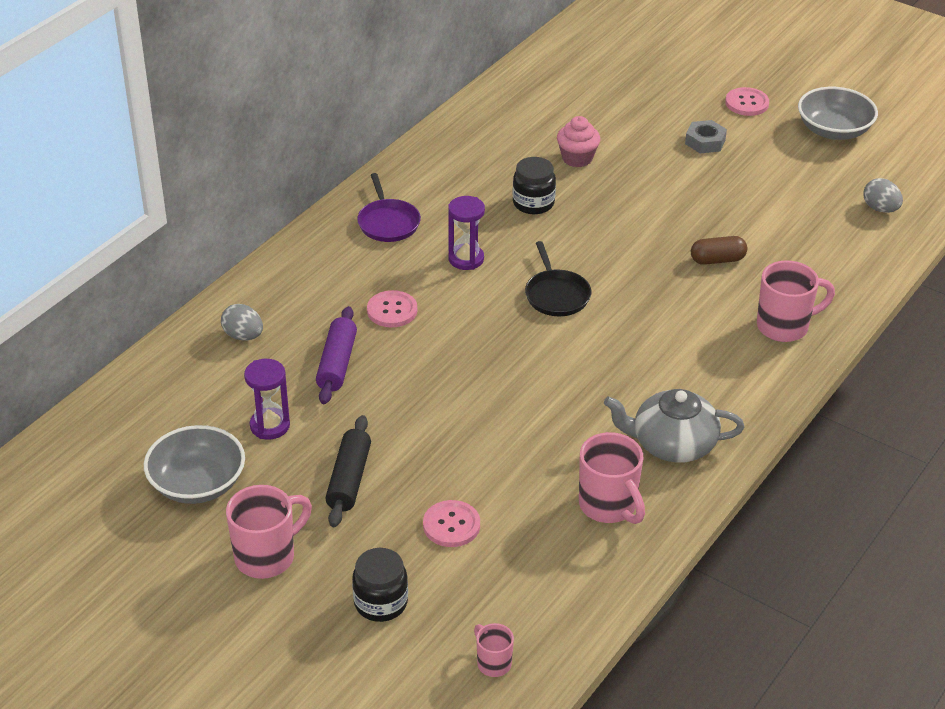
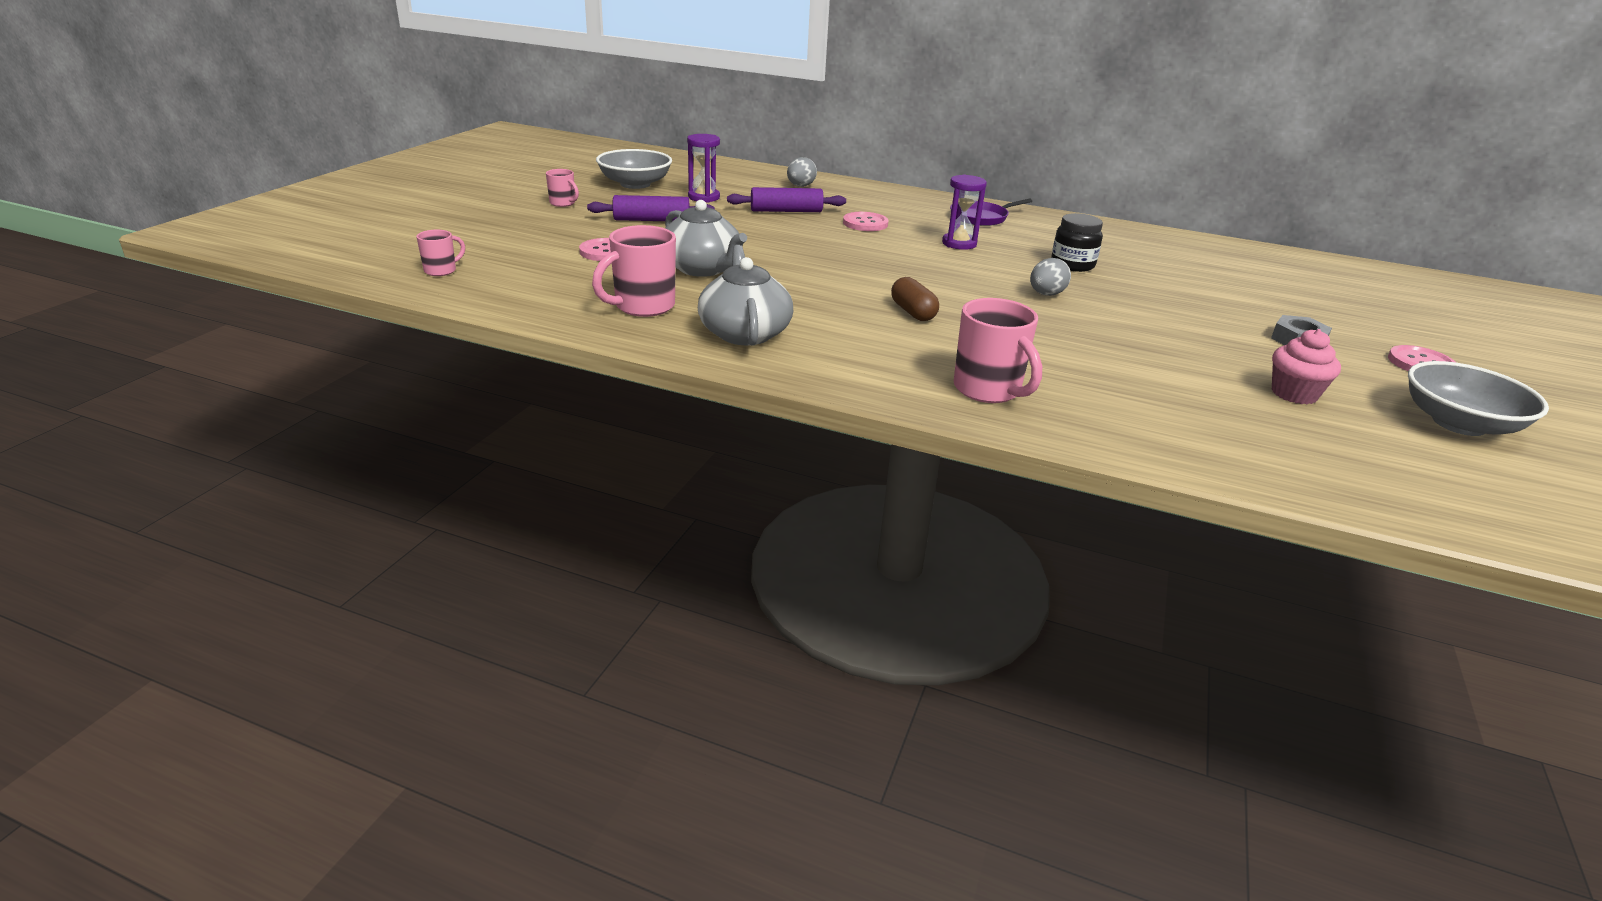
camera: 75 degrees right, 10 degrees down
pink mug [226,485,312,579] -> pink mug [546,169,579,207], size x0.54
black rolling pin [325,415,371,527] -> purple rolling pin [587,195,715,221]
black jar [352,548,408,622] -> none
black pan [525,241,592,316] -> none
pink cupcake [557,116,601,167] -> pink cupcake moved to [1272,329,1341,405]
brown capsule [691,236,747,265] -> brown capsule moved to [891,277,939,321]
grey egg [863,178,903,213] -> grey egg moved to [1030,258,1071,296]
none -> grey teapot [665,200,747,277]

